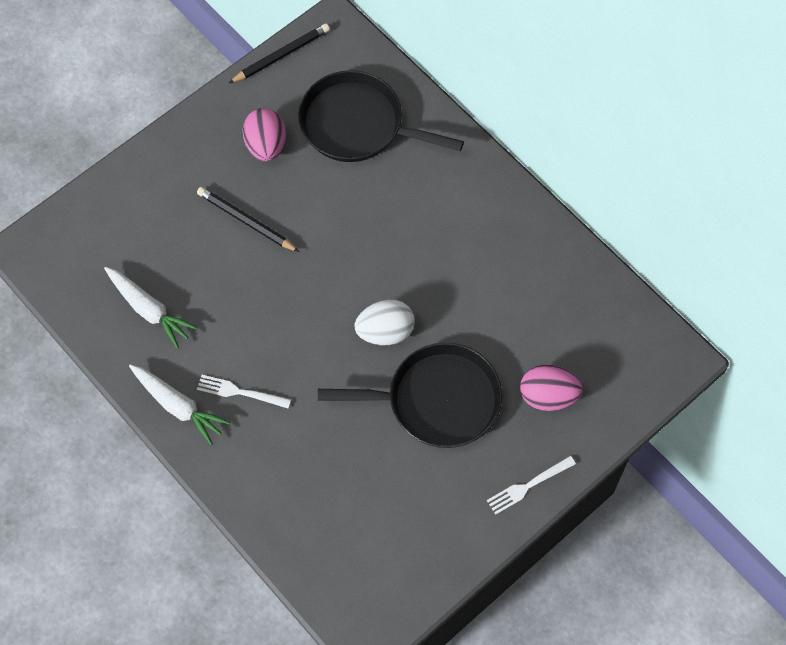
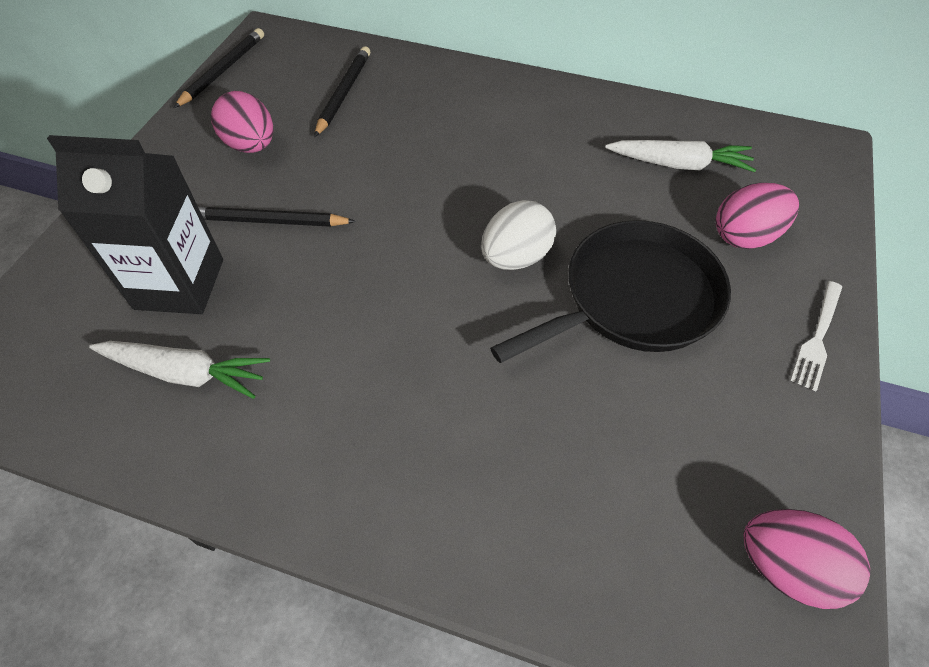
camera: 30 degrees left, 10 degrees down
white carrot [129,364,230,445] -> white carrot moved to [605,140,756,172]
white fork [197,375,291,409] -> none
black pan [298,70,464,162] -> black pencil [314,46,370,137]
none -> black carton [47,135,223,314]
none -> pink egg [744,509,870,609]

